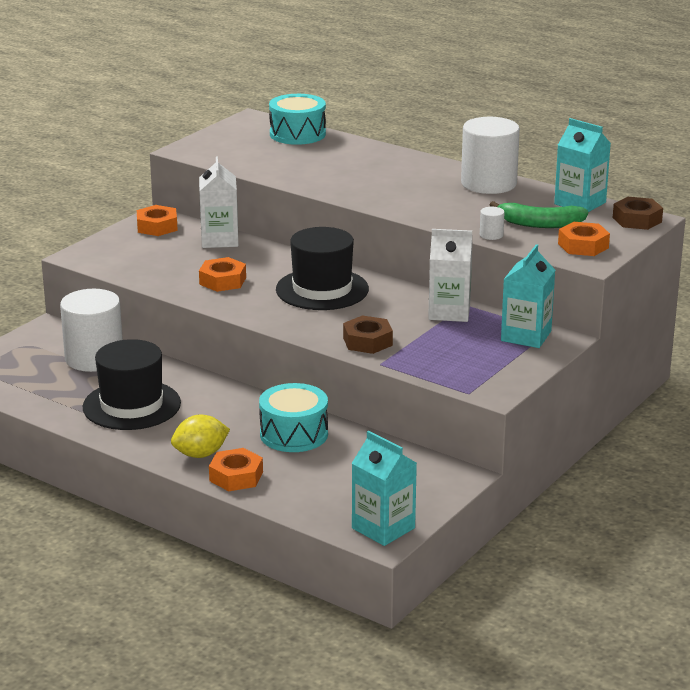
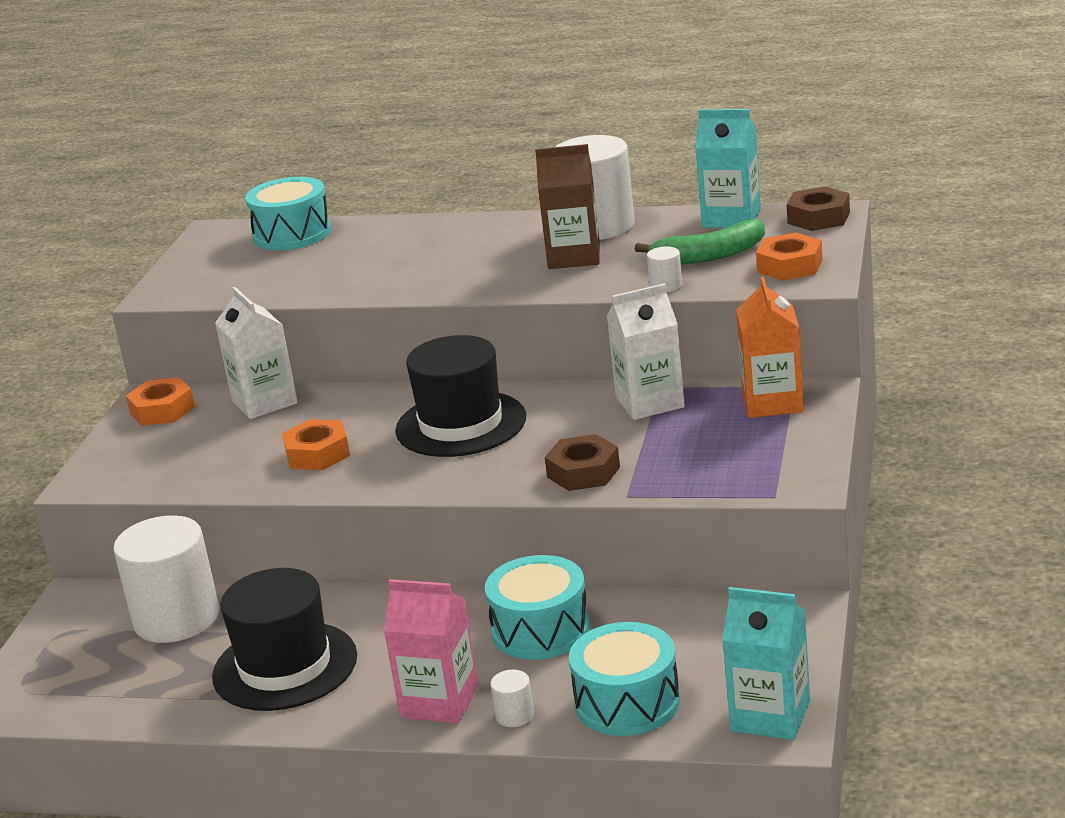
camera: 20 degrees left, 0 degrees up
yellow lemon [171,415,230,458] -> pink carton [384,579,478,723]
orange nut [209,448,263,491] -> white cylinder [490,670,534,727]
turquoise carton [501,244,555,348] -> orange carton [736,276,804,418]
none -> brown carton [535,144,600,269]
none -> turquoise drum [569,622,680,736]

